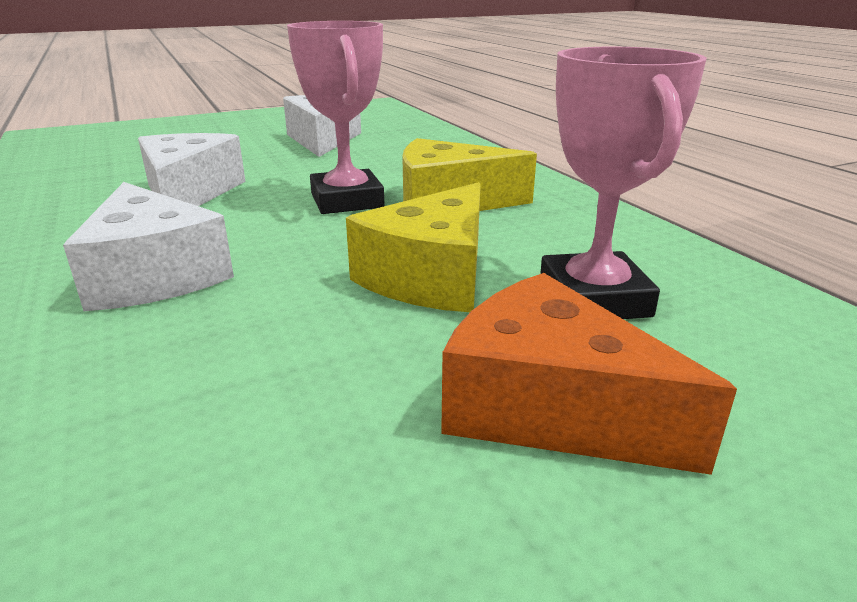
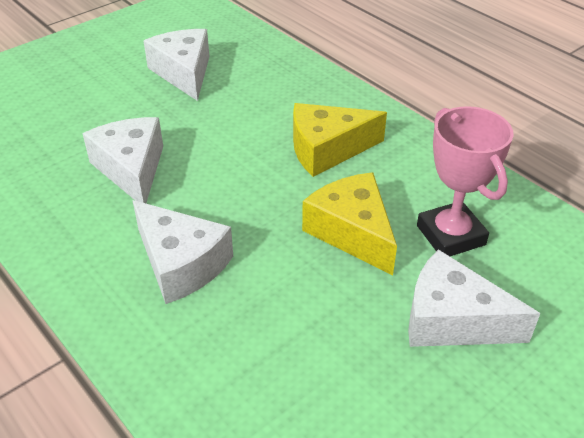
camera: 15 degrees left, 15 degrees up
pink trophy [287,21,385,214] -> none
yellow cheese [346,182,481,312] -> yellow cheese turned 135 degrees clockwise [302,172,397,276]
orange cheese [441,273,737,475] -> white cheese [408,249,540,347]

